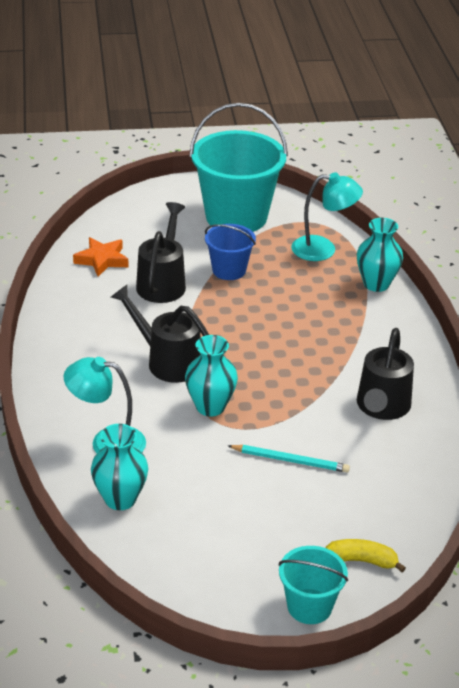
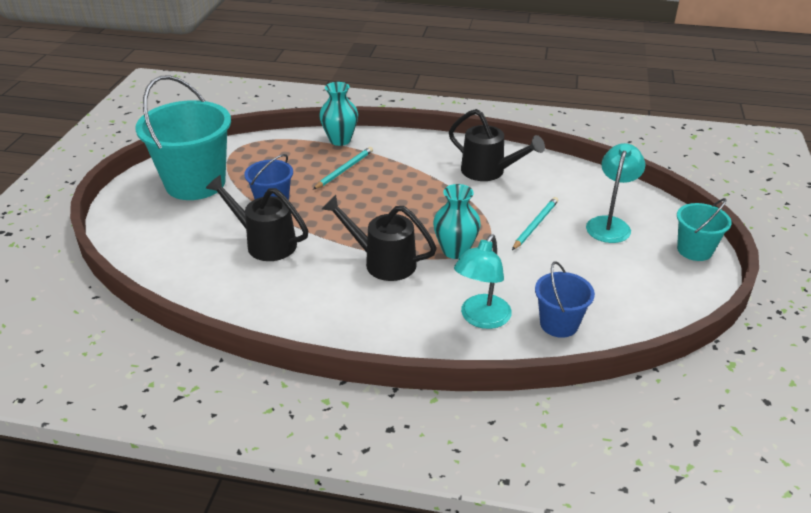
camera: 70 degrees left, 0 degrees up
orange star [73,237,129,277] -> none
turquoise vase [91,424,148,510] -> blue bucket [535,261,595,338]
black watering can [111,285,209,383] -> black watering can turned 60 degrees clockwise [322,195,437,281]
turquoise lamp [291,172,363,261] -> turquoise lamp moved to [586,143,646,243]
yellow banana [326,539,406,572] -> none
none -> turquoise pencil [313,147,373,190]

